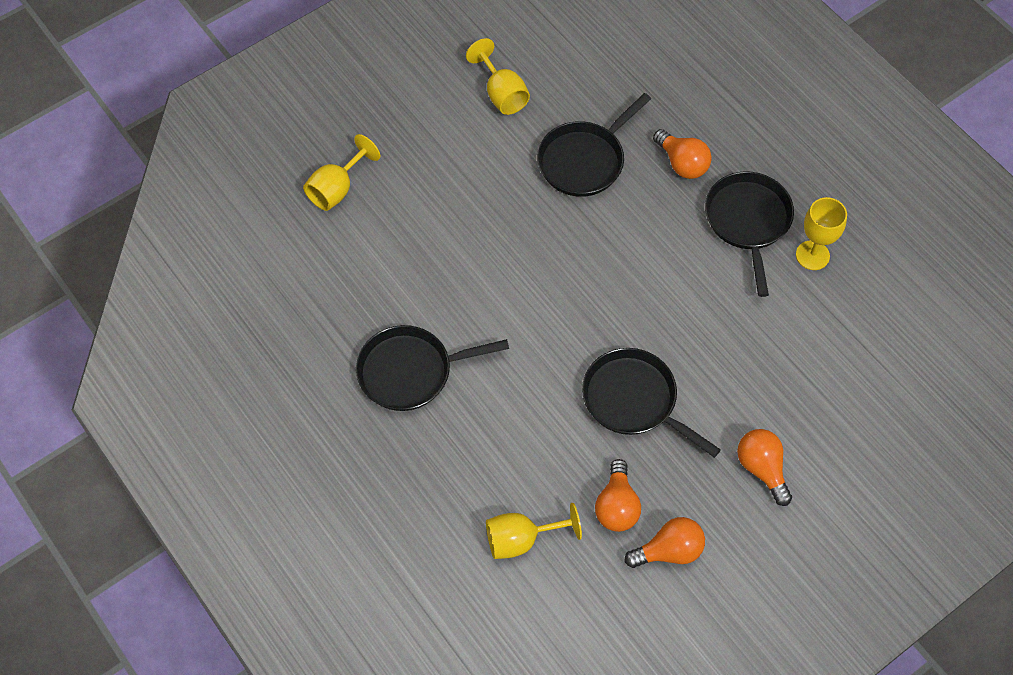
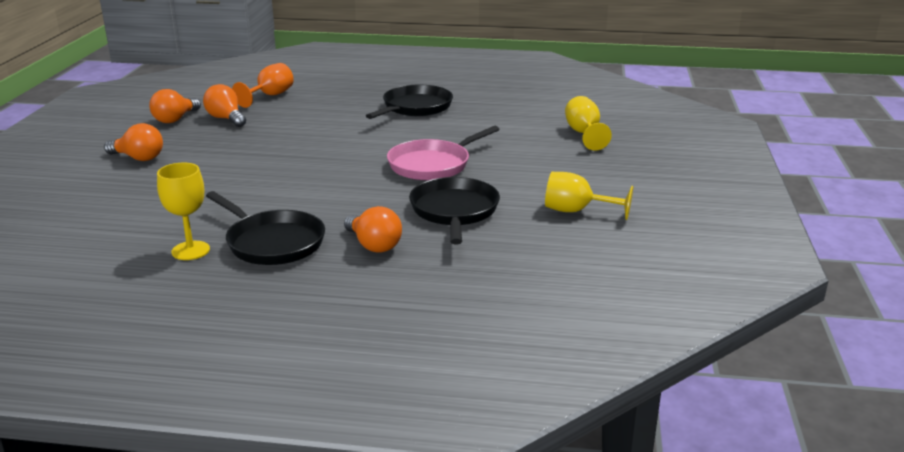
camera: 135 degrees right, 35 degrees down
yellow goblet [486,503,582,559] -> orange goblet [232,63,294,108]
black pan [582,348,721,458] -> none
orange light bulb [653,129,712,179] -> orange light bulb turned 135 degrees counterclockwise [344,206,402,253]
none -> pink pan [387,126,500,180]

